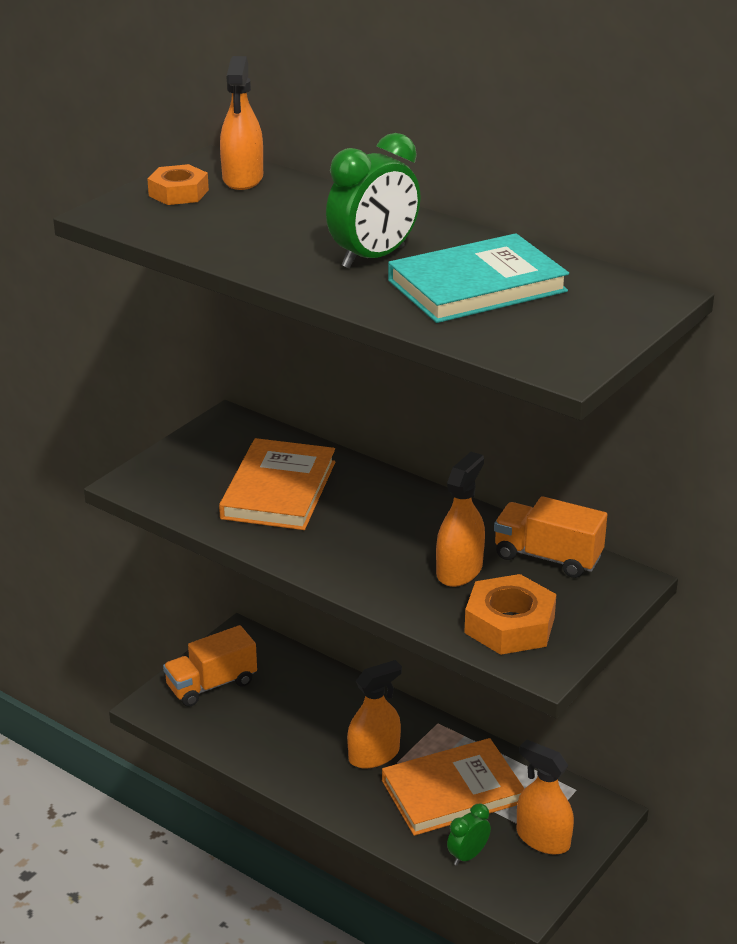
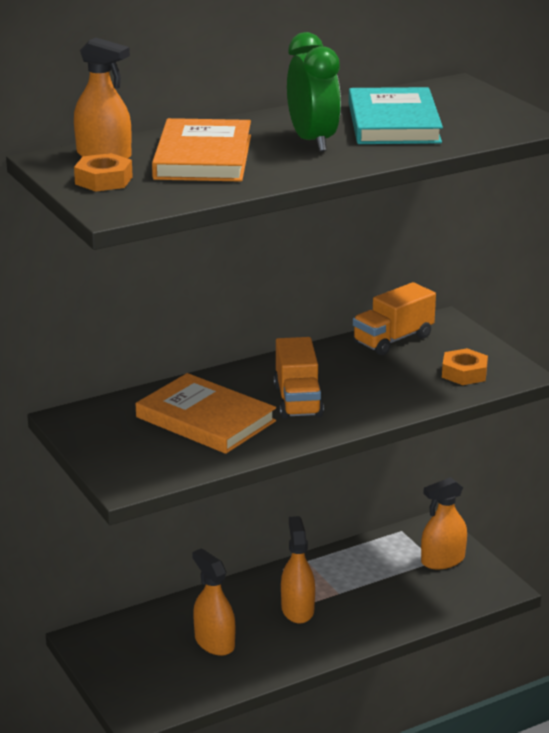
camera: 65 degrees left, 5 degrees down
orange truck [163,625,257,707] -> orange truck moved to [274,337,324,419]
orange book [382,738,525,836] -> orange book moved to [152,118,251,182]
orange spray bottle [436,452,485,587] -> orange spray bottle moved to [192,548,235,656]
green clock [447,804,491,866] -> none
orange nut [464,574,556,655] -> orange nut [442,348,488,385], size x0.66

